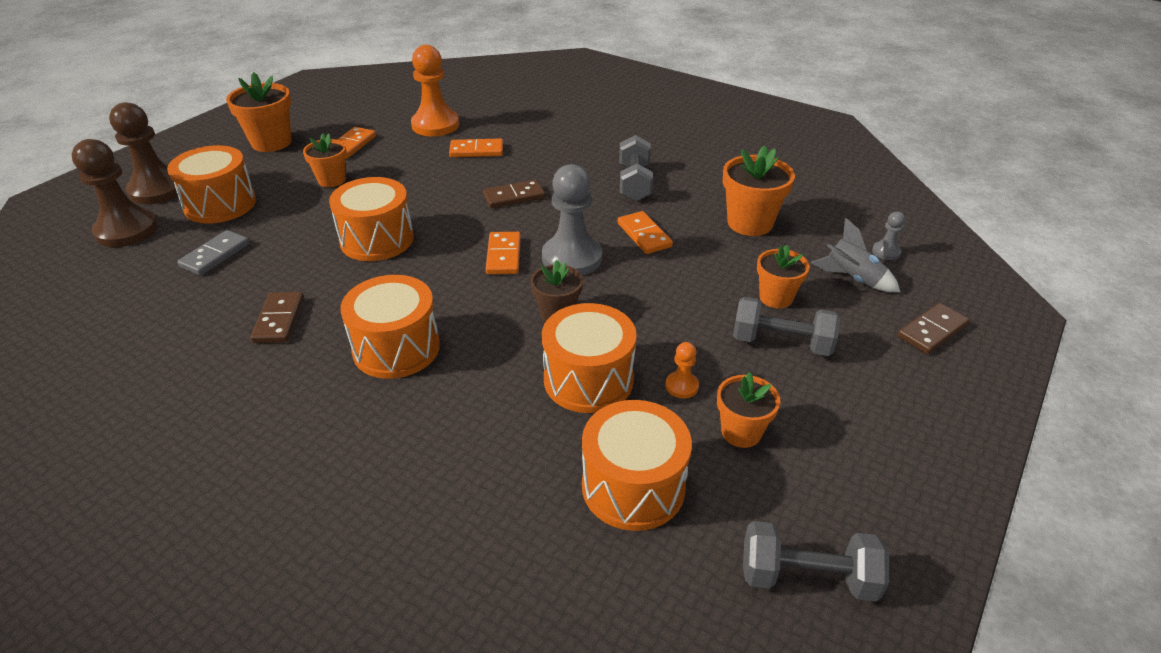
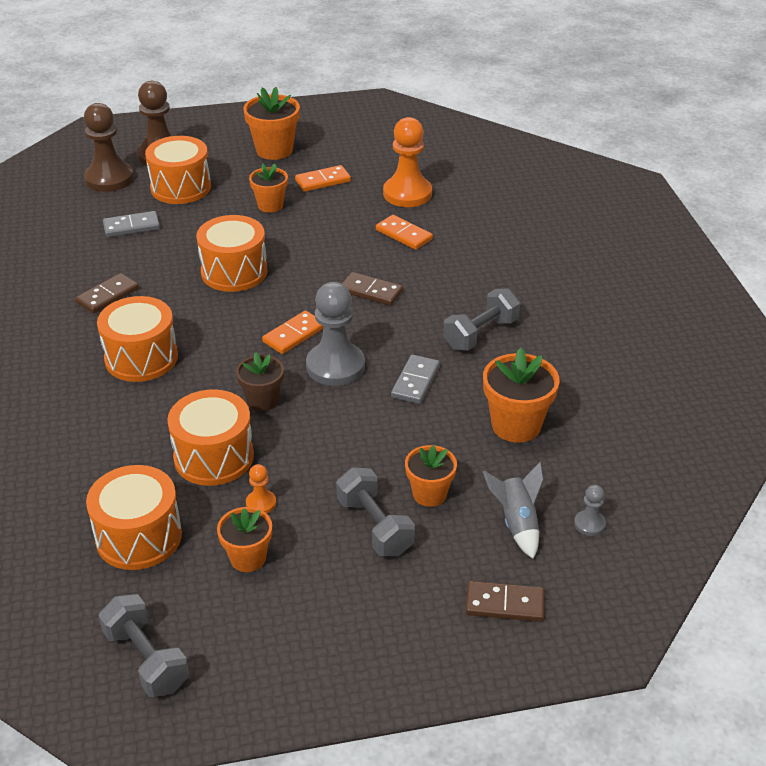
camera: 45 degrees right, 0 degrees up
orange domino [617,211,673,254] -> grey domino [391,355,440,404]

